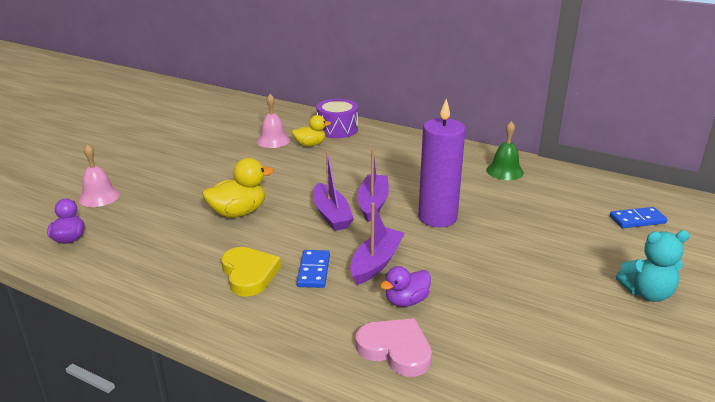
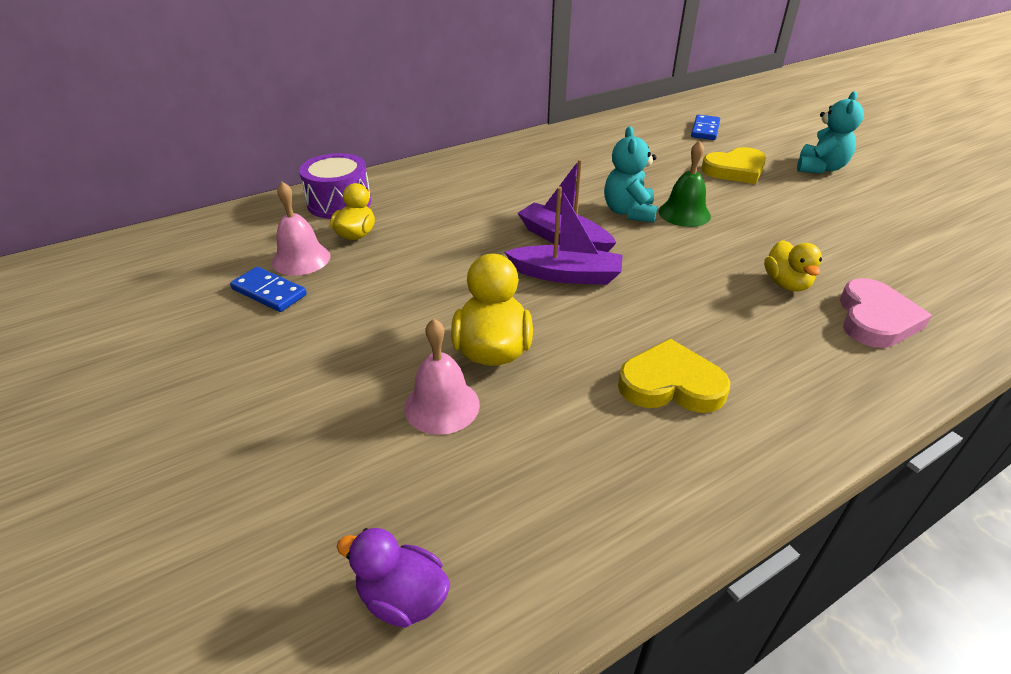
camera: 60 degrees left, 10 degrees up
pink bell [79,144,120,207] -> pink bell moved to [404,319,480,435]
blue domino [297,250,330,288] -> blue domino moved to [230,267,307,312]
purple boat [350,203,405,285] -> none
pink heart [356,318,432,377] -> pink heart turned 135 degrees clockwise [840,278,932,348]
purple duck [380,266,431,307] -> yellow duck [764,240,822,292]
purple candle [418,99,465,227] -> turquoise teddy bear [604,126,657,223]
green bell [486,121,524,180] -> green bell moved to [659,141,711,227]
none -> yellow heart [701,147,766,184]

